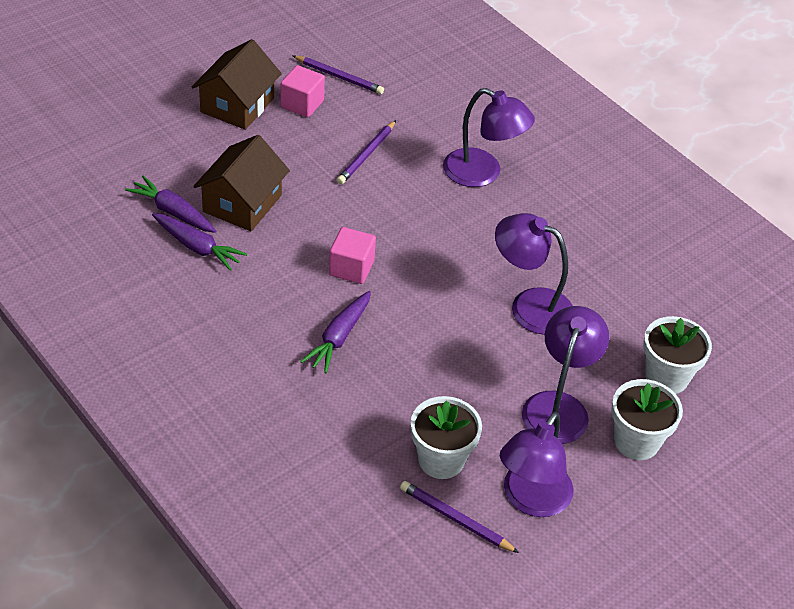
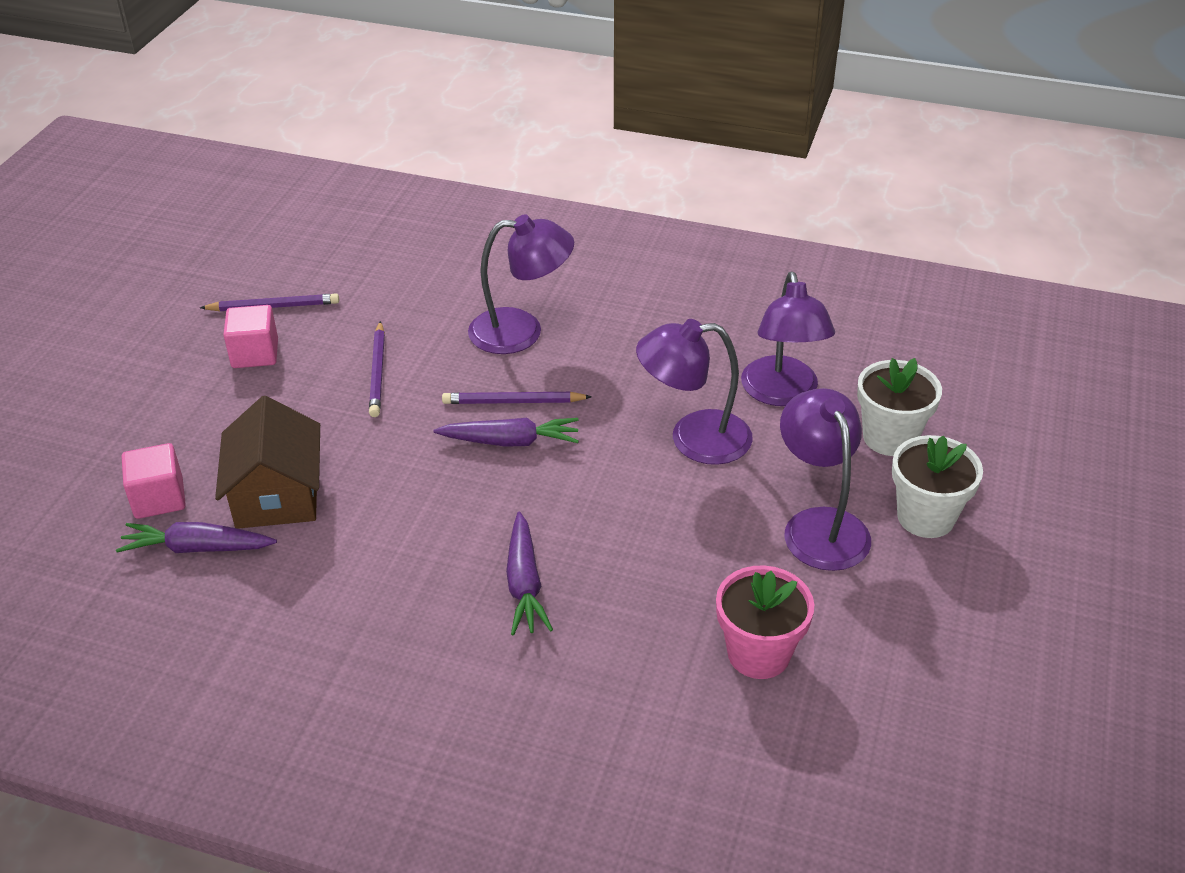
camera: 30 degrees left, 5 degrees down
purple carrot [152,213,247,271] -> purple carrot moved to [433,418,579,447]
brown house [192,39,282,130] -> none
pink cube [329,227,376,284] -> pink cube moved to [122,443,186,519]
purple pencil [400,481,519,553] -> purple pencil moved to [442,392,592,404]
white flower pot [411,396,482,479] -> pink flower pot [716,565,814,679]
purple lamp [500,412,574,517] -> purple lamp moved to [741,272,835,406]

